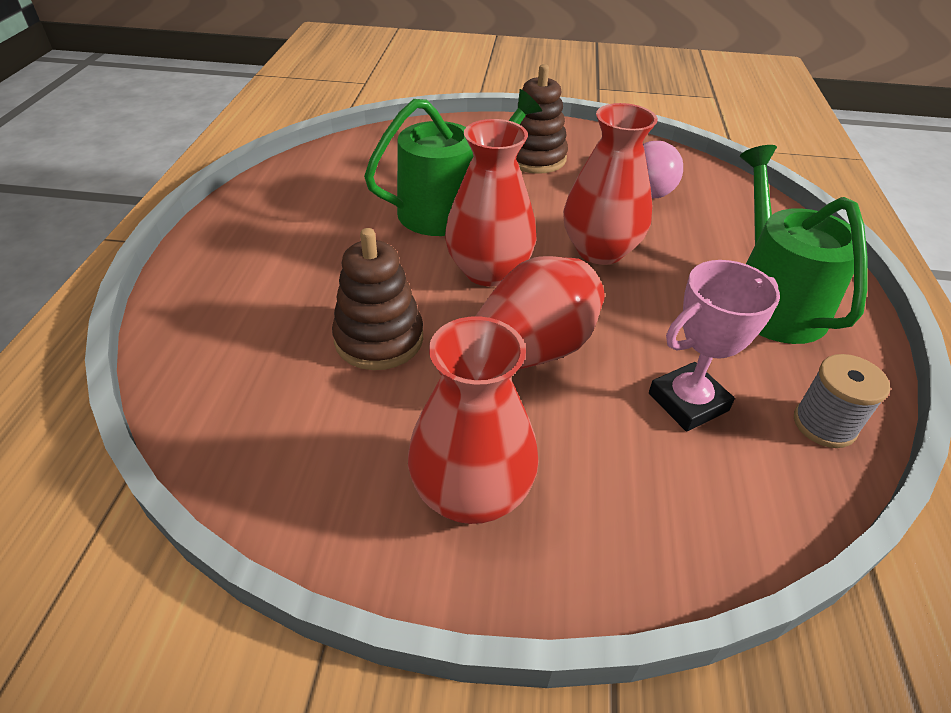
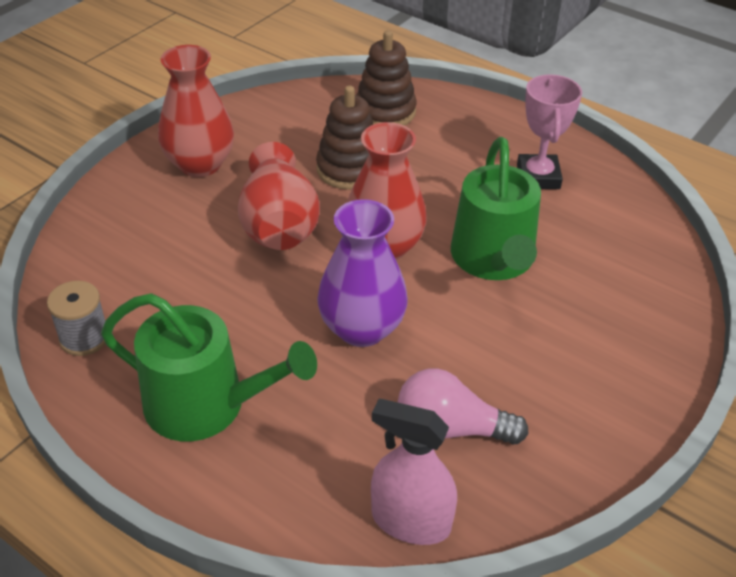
camera: 120 degrees right, 0 degrees up
brown stacking toy [516,64,568,174] -> brown stacking toy moved to [357,30,417,125]
red vase [563,103,658,265] -> purple vase [317,199,408,347]
pink trophy [649,260,780,431] -> pink trophy moved to [517,74,582,189]
none -> pink spray bottle [371,399,457,545]

